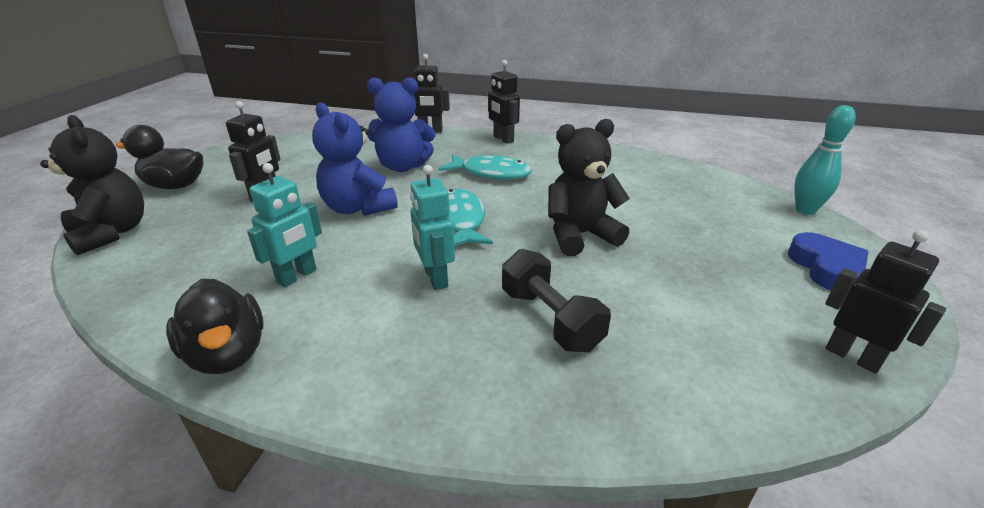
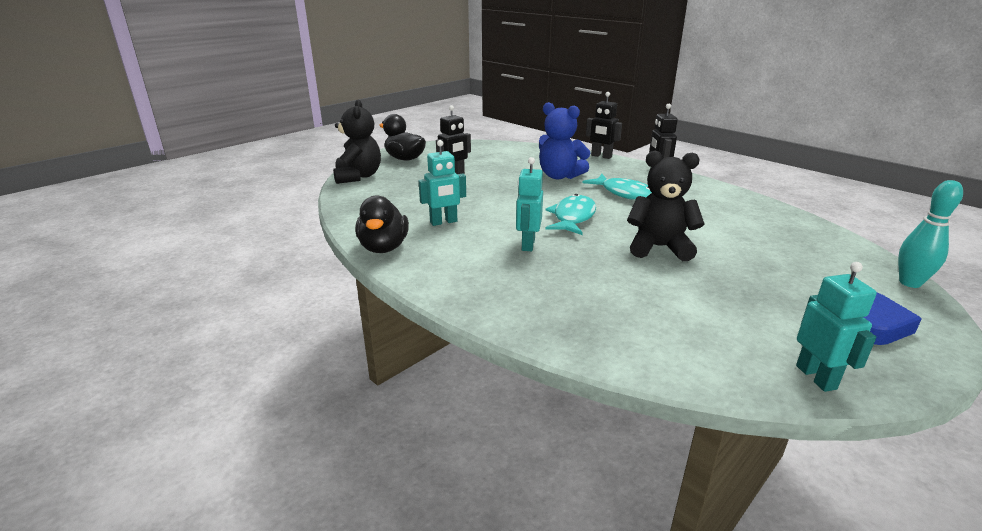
camera: 30 degrees right, 5 degrees down
blue teddy bear [312,103,398,216] -> none
black dumbbell [502,249,611,352] -> none
black robot [825,230,946,374] -> turquoise robot [796,262,877,392]

